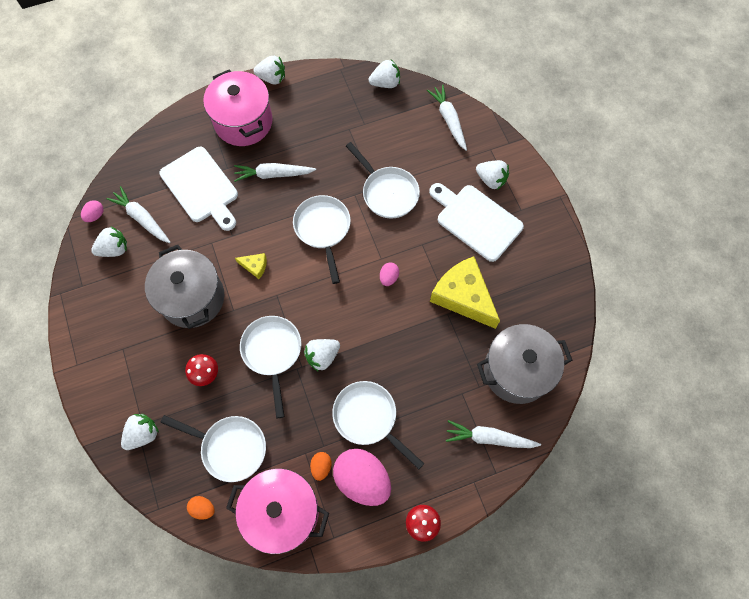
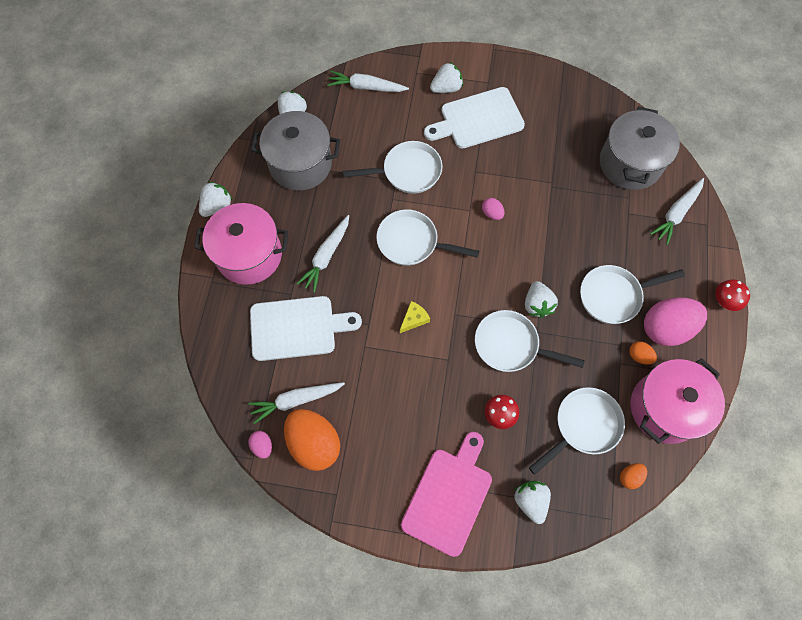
camera: 60 degrees left, 0 degrees up
white strawberry [91,226,127,257] -> orange egg [284,409,340,471]
grey pot [145,245,224,329] -> grey pot moved to [251,111,340,191]
yellow cheese [430,257,500,329] -> none
none -> pink cutting board [401,432,492,557]

